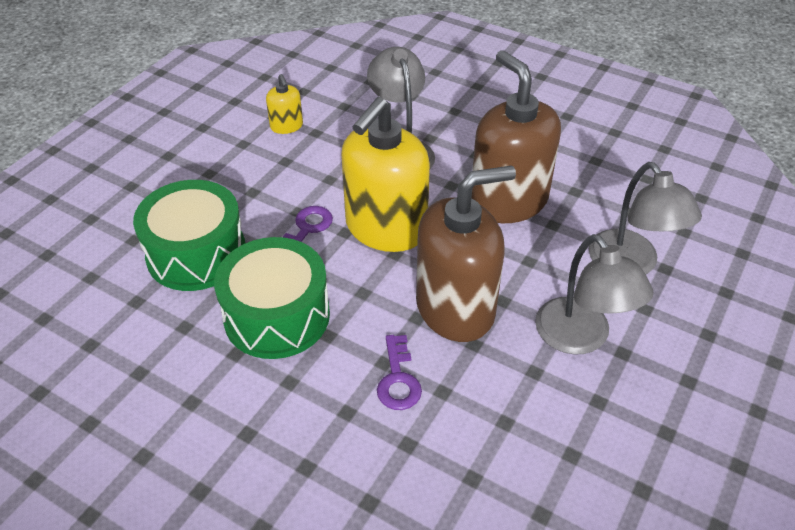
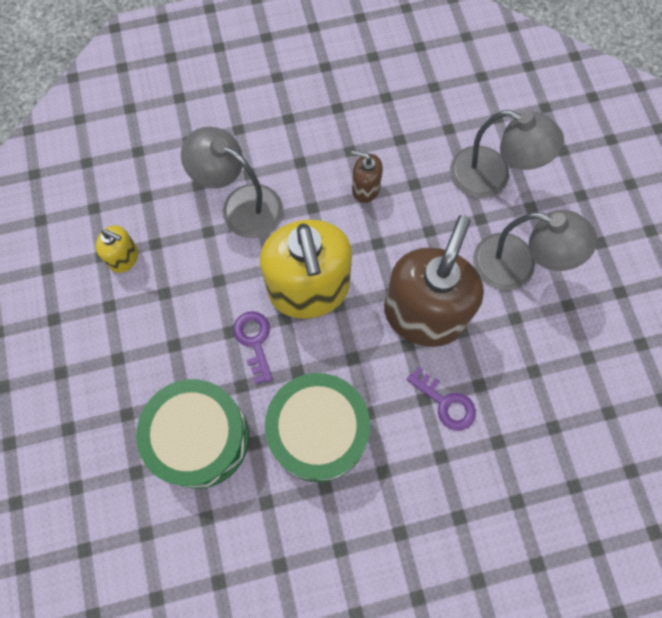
camera: 45 degrees left, 25 degrees up
brown soap dispenser [471,50,561,223] -> brown soap dispenser [351,150,383,203], size x0.44

